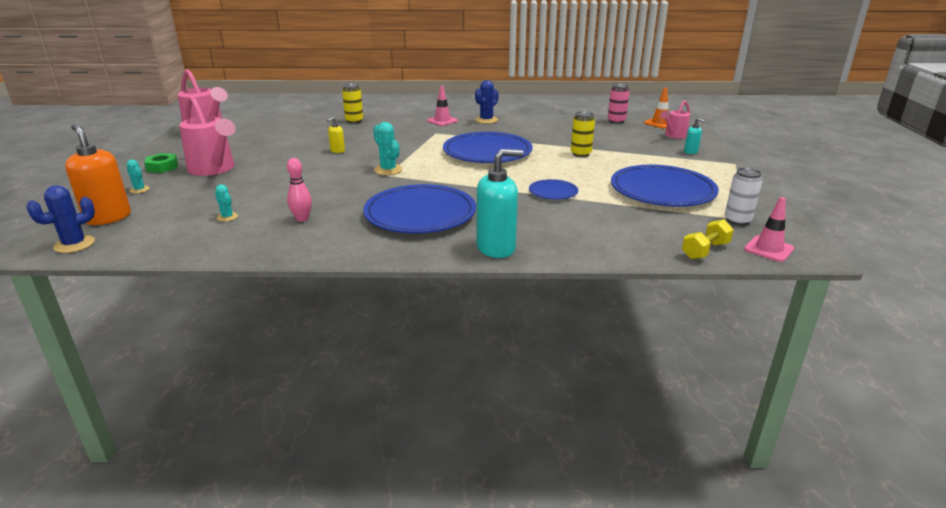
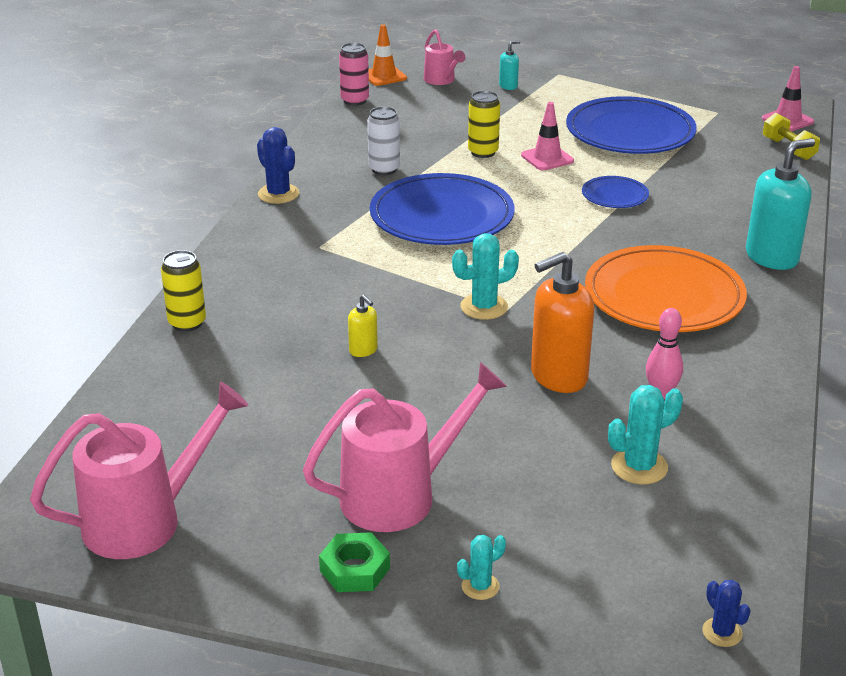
camera: 75 degrees left, 5 degrees up
blue cactus [26,185,95,253] -> blue cactus [703,580,751,647], size x0.60
orange soap dispenser [65,124,131,225] -> orange soap dispenser moved to [531,252,594,393]
turquoise cactus [215,184,238,222] -> turquoise cactus [608,385,683,485], size x1.66
blue plate [363,184,476,234] -> orange plate [585,245,747,332]
pink traffic cone [427,86,458,126] -> pink traffic cone moved to [521,102,574,171]
turquoise soap dispenser [477,149,523,258] -> turquoise soap dispenser turned 60 degrees clockwise [746,138,815,270]
white can [725,168,762,226] -> white can moved to [367,107,400,175]

